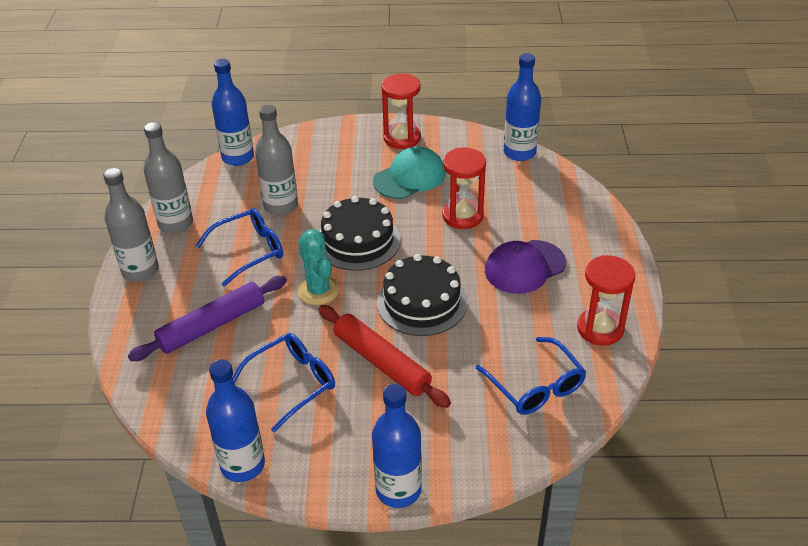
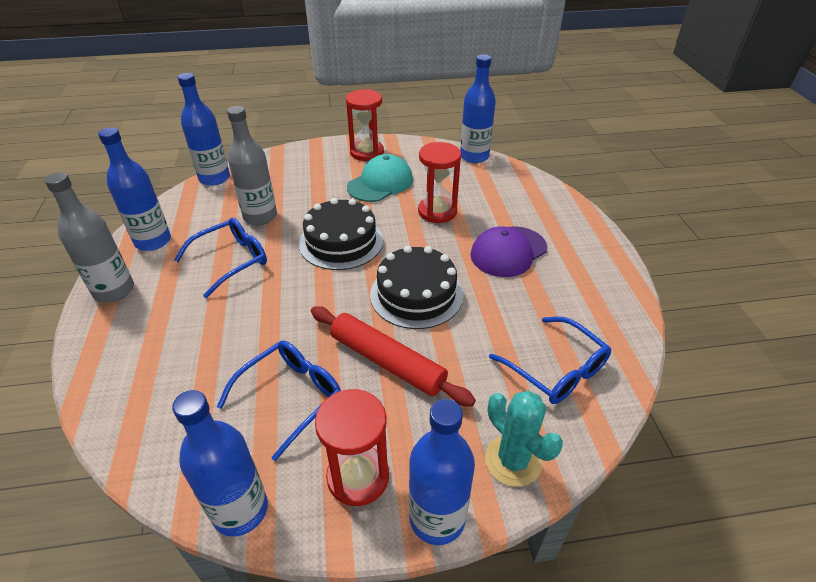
camera: 10 degrees left, 0 degrees up
purple rolling pin [128,276,287,361] -> none
grey bottle [144,122,193,233] -> blue bottle [98,127,171,251]
turquoise cactus [298,229,339,305] -> turquoise cactus moved to [485,390,563,487]
red hourglass [577,255,635,346] -> red hourglass moved to [315,389,389,506]

